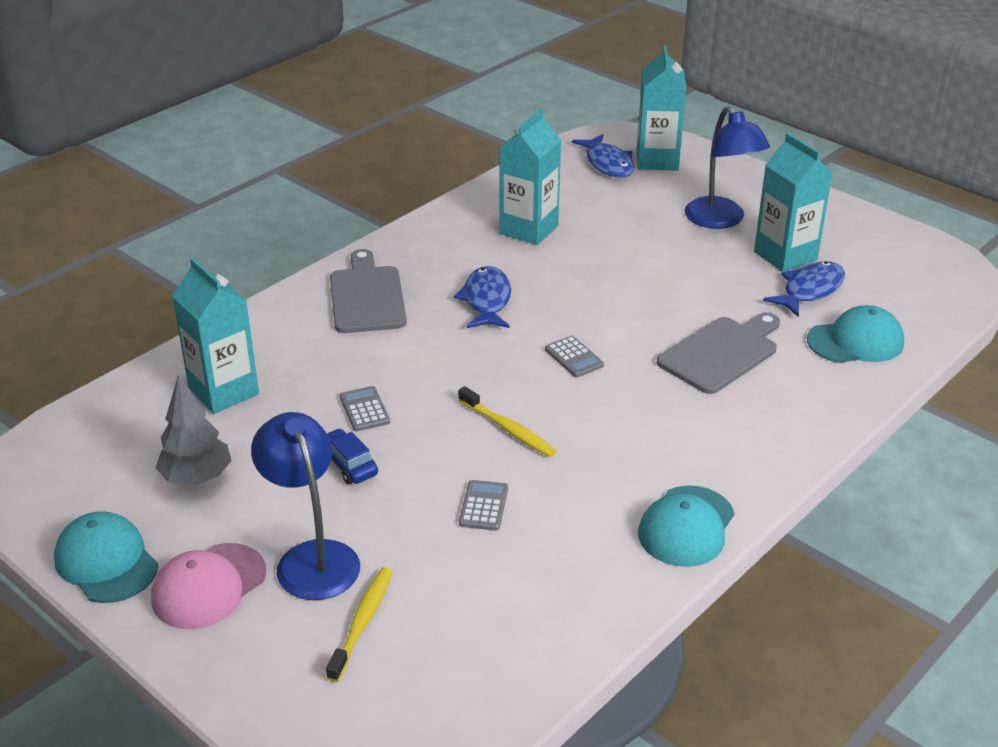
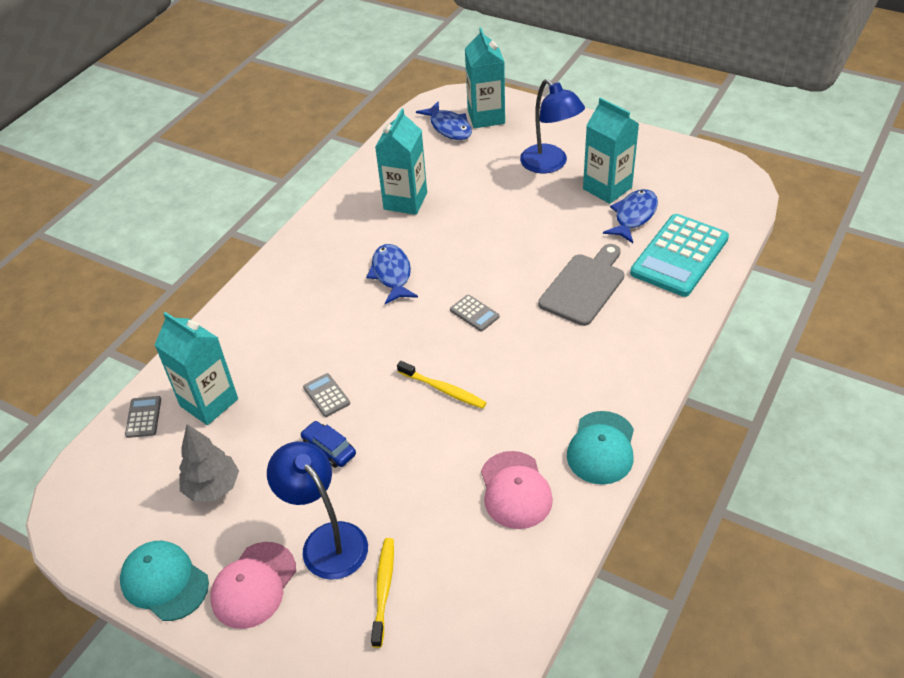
camera: 10 degrees left, 10 degrees up
grey cutting board [330,249,407,333] -> none
grey calculator [459,480,508,531] -> grey calculator moved to [125,396,161,438]
turquoise cap [807,305,904,363] -> turquoise calculator [630,214,729,297]
none -> pink cap [481,451,553,529]

